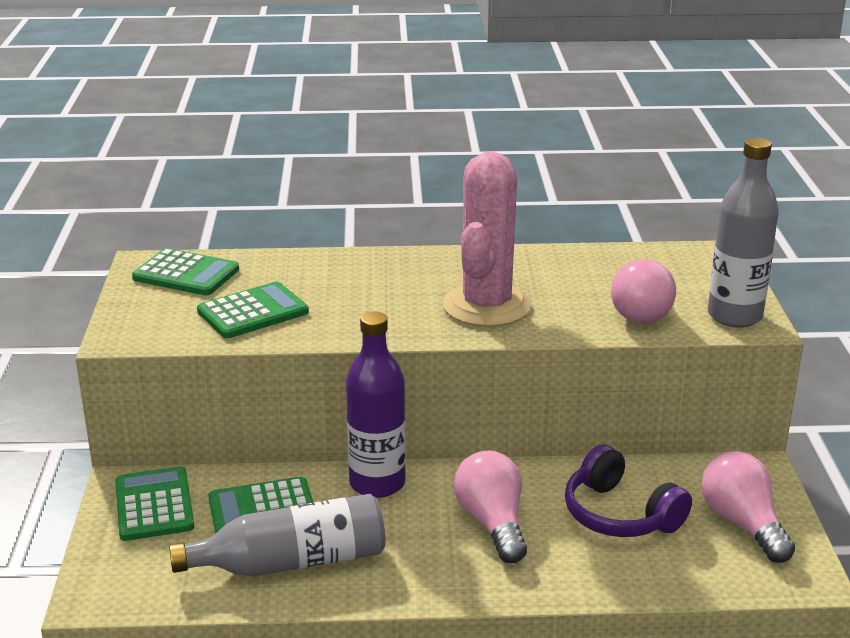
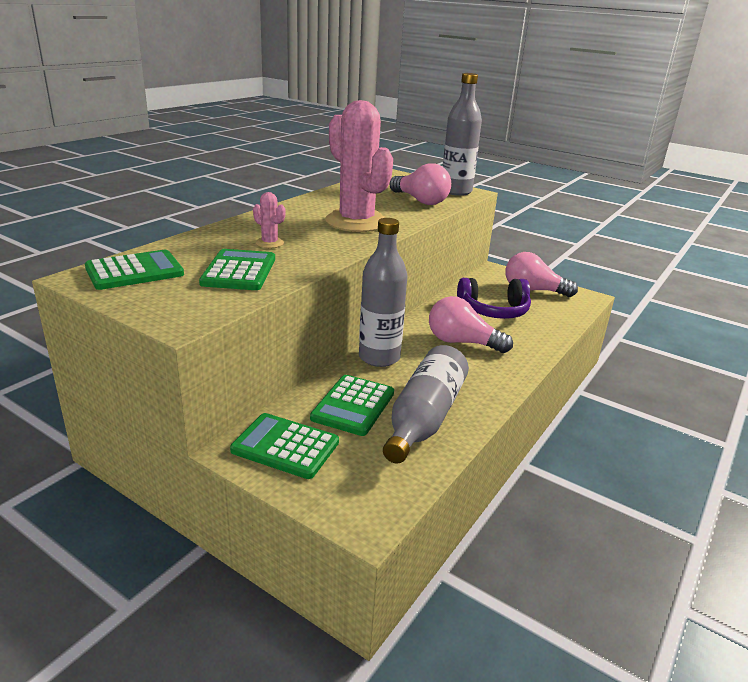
camera: 55 degrees left, 0 degrees up
purple bottle [346,311,406,498] -> grey bottle [359,218,407,367]
none -> pink cactus [253,192,285,248]

